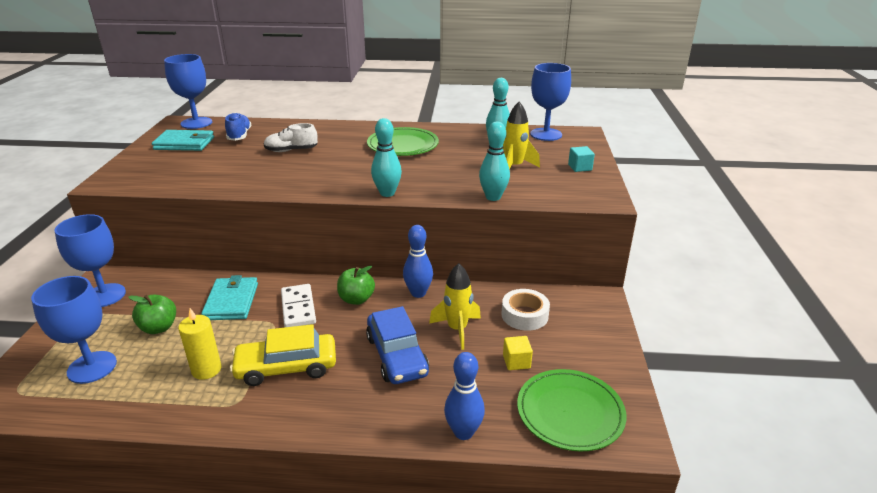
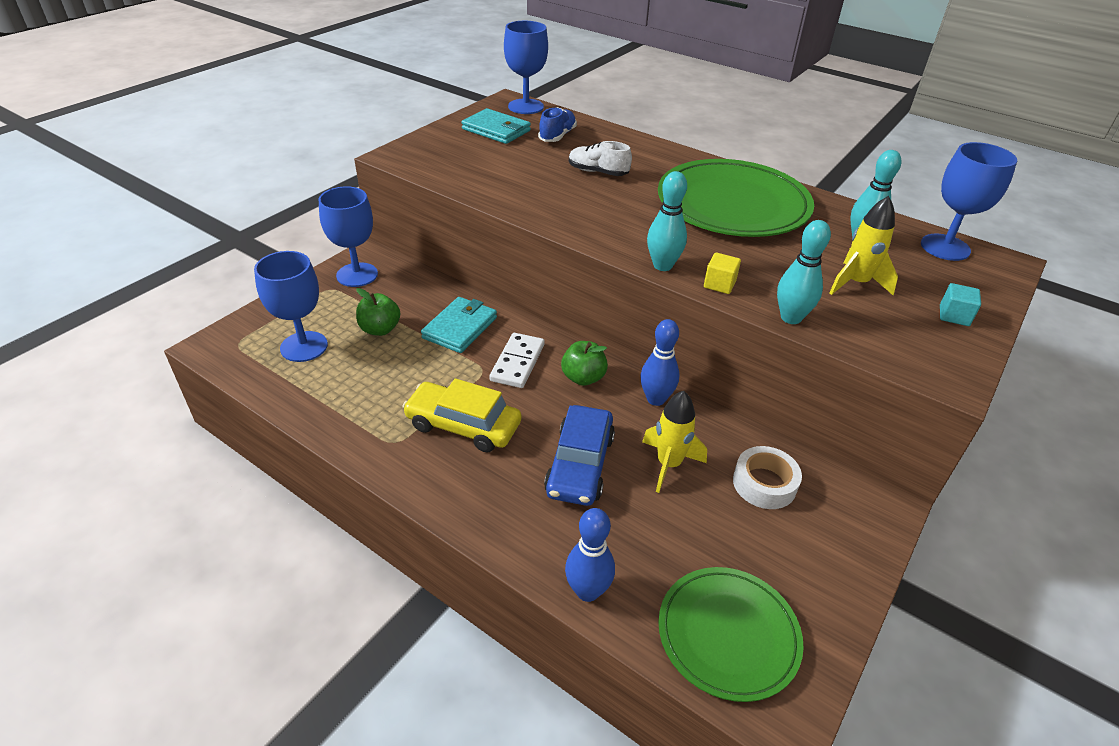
camera: 30 degrees right, 10 degrees up
yellow candle [178,308,222,380] -> none
green plate [367,127,439,156] -> green plate [658,159,814,237], size x1.60
yellow cube [503,336,533,370] -> yellow cube moved to [704,252,741,294]

